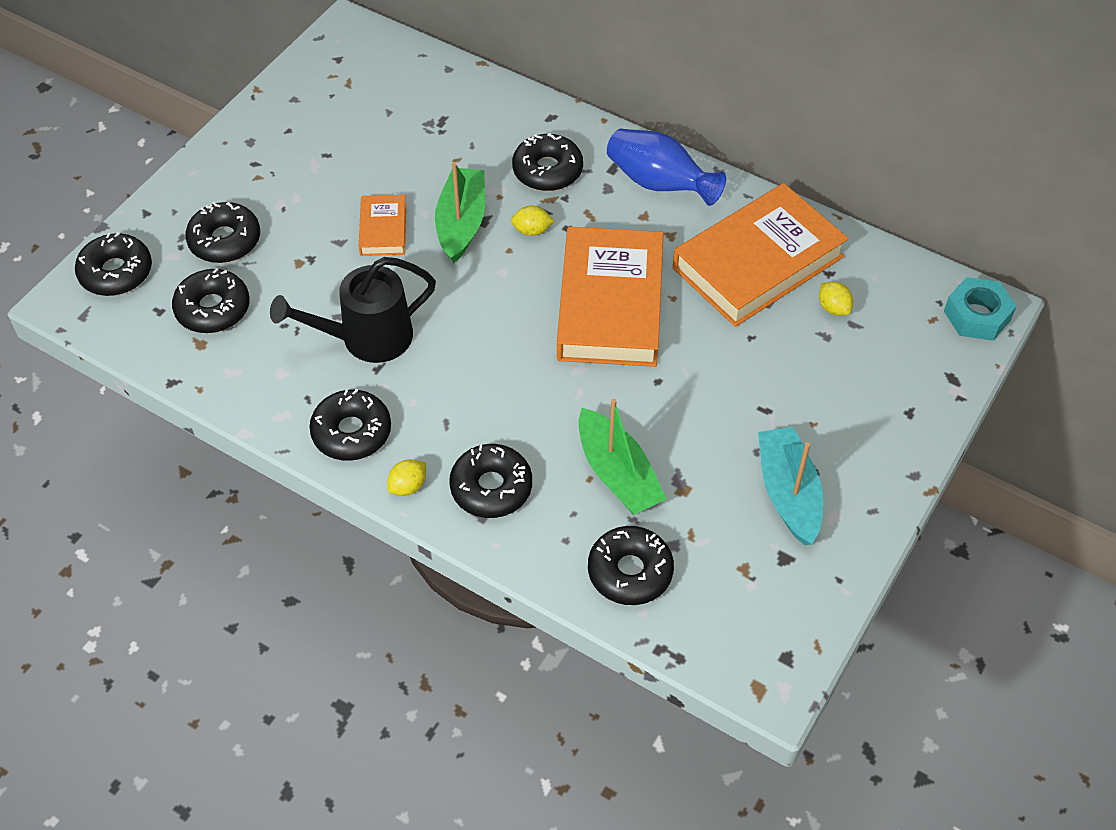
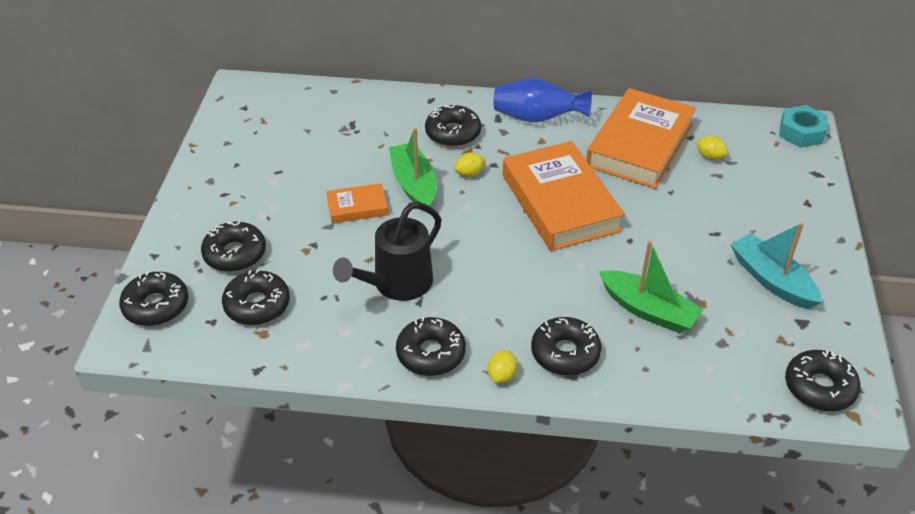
camera: 25 degrees left, 10 degrees down
orange book [359,195,406,256] -> orange book turned 75 degrees counterclockwise [326,183,388,223]
black donut [588,526,674,605] -> black donut moved to [785,350,861,412]

